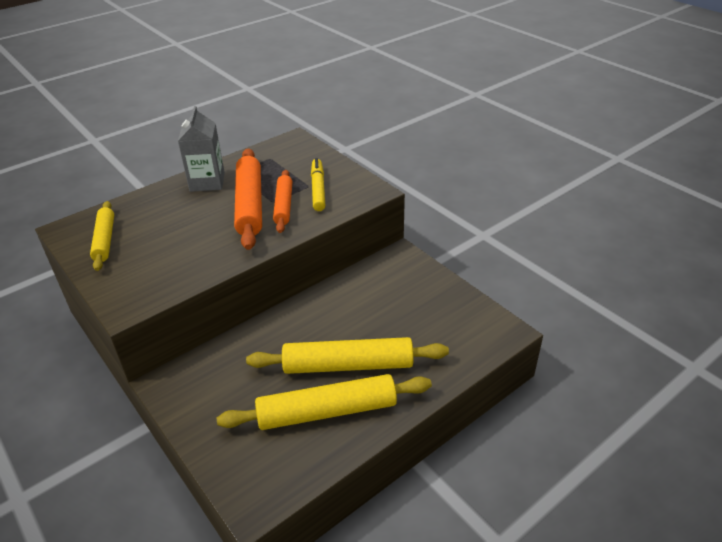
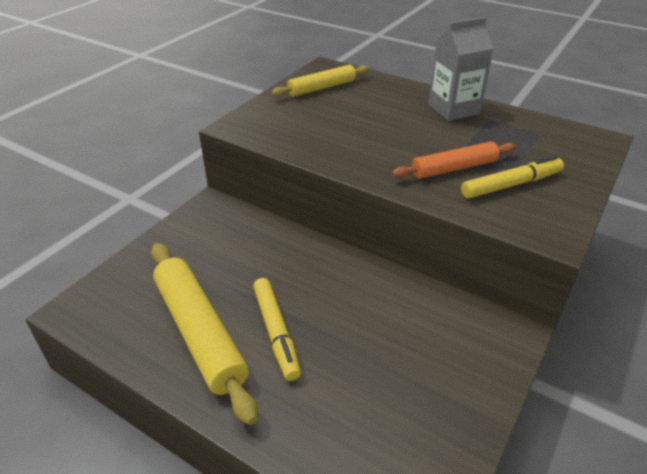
camera: 70 degrees right, 0 degrees up
orange rolling pin [234,148,262,250] -> none
yellow rolling pin [246,337,449,374] -> yellow marker [253,278,301,381]

